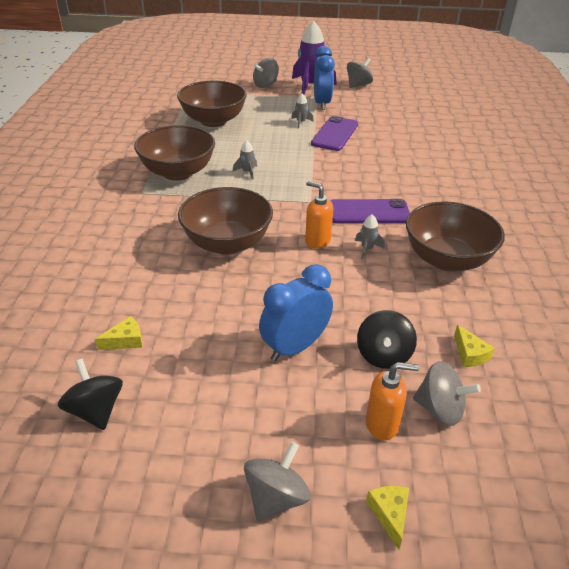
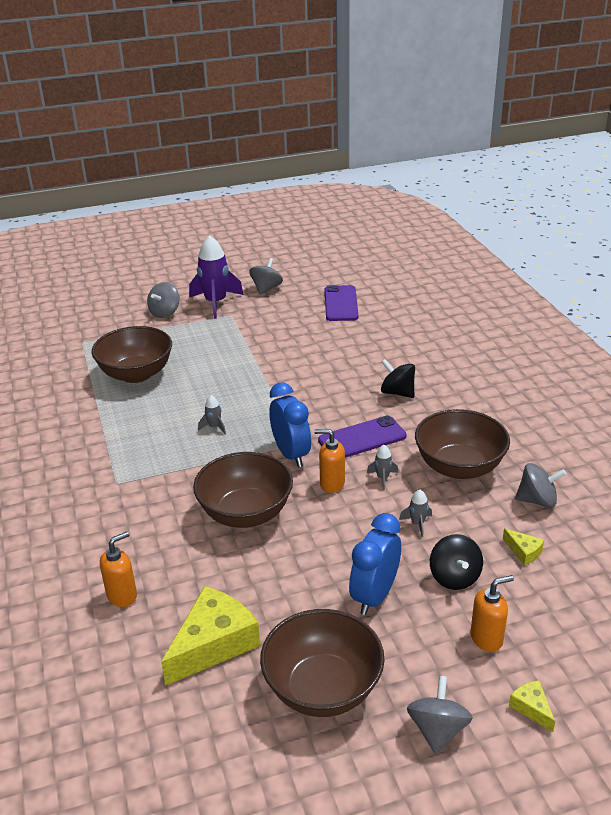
camera: 20 degrees left, 5 degrees down
black spinning top [58,359,123,430] -> black spinning top moved to [381,359,415,398]
yellow cheese [95,316,143,350] -> yellow cheese [161,586,260,686], size x2.23
brown bowl [134,125,215,181] -> brown bowl moved to [260,609,384,717]
grey rocket [291,93,314,129] -> grey rocket moved to [399,490,432,537]
purple phone [311,116,358,151] -> purple phone moved to [325,285,358,321]
blue clock [314,46,335,110] -> blue clock moved to [269,382,311,467]
grey spinning top [413,361,481,426] -> grey spinning top moved to [515,463,566,508]
none -> orange soap dispenser [100,531,137,607]

